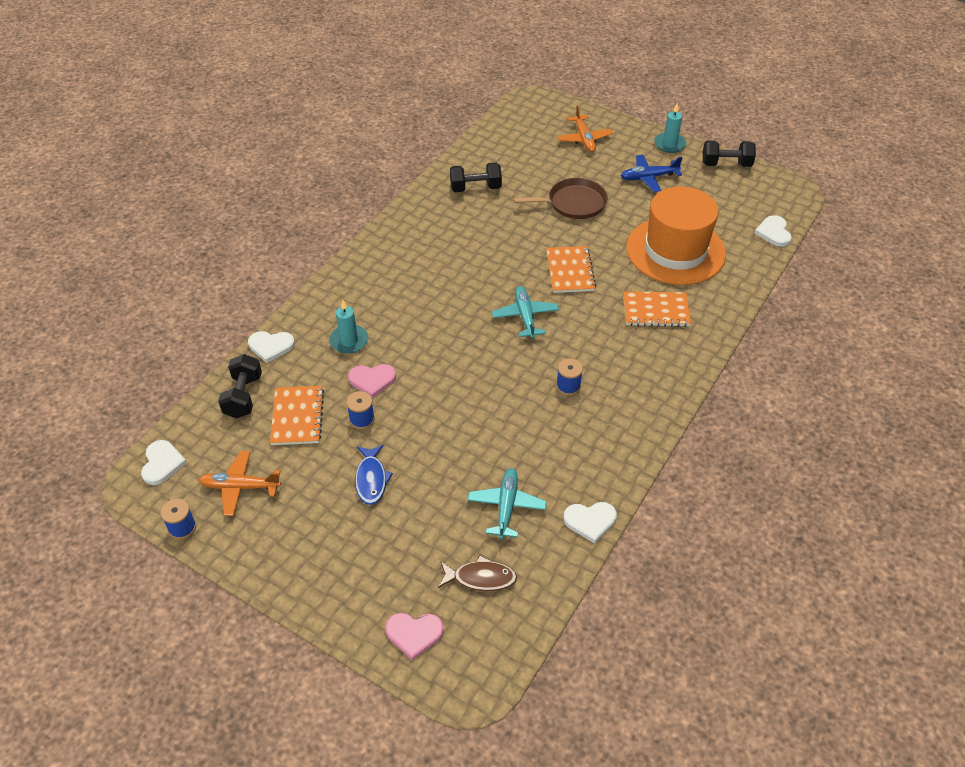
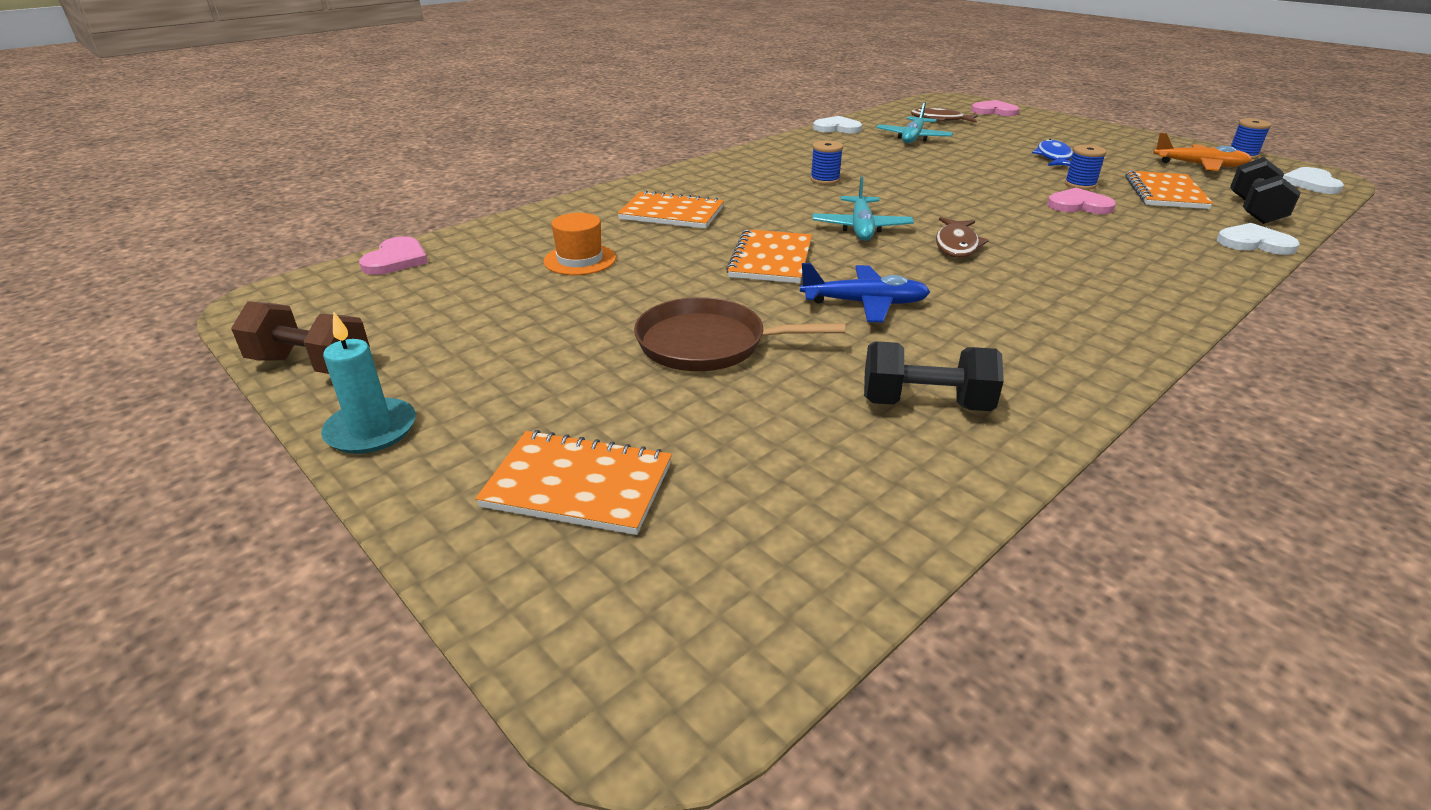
camera: 165 degrees left, 15 degrees down
turquoise candle [329,300,368,354] -> none
orange plane [557,105,613,152] -> orange notebook [475,430,672,535]
blue plane [621,155,683,192] -> blue plane moved to [800,263,930,322]
orange hat [626,186,726,285] -> orange hat [543,213,616,275], size x0.42
black dumbbell [703,140,756,167] -> brown dumbbell [231,301,370,374]
white heart [754,215,792,247] -> pink heart [359,236,428,275]
none -> brown fish [936,217,989,258]

